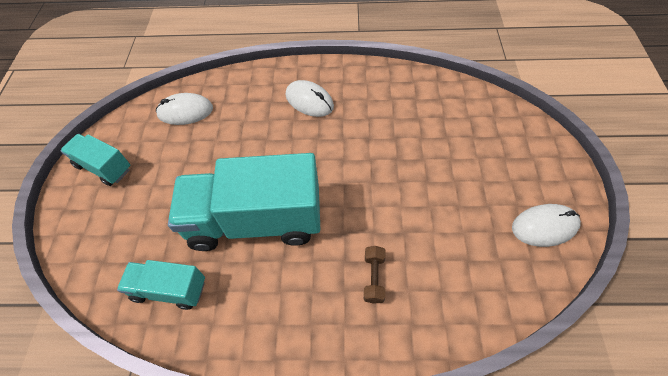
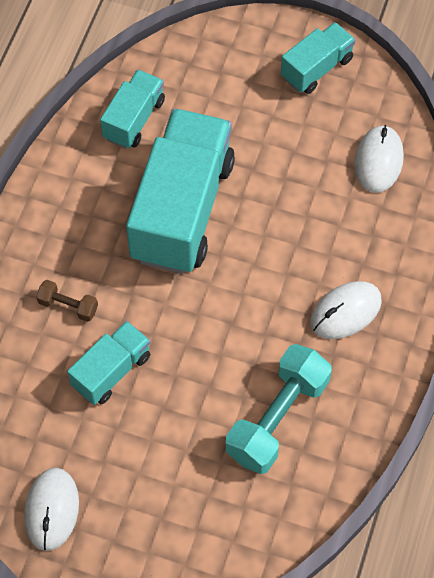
camera: 105 degrees right, 5 degrees up
none -> turquoise truck [67,321,150,405]
none -> turquoise dumbbell [226,344,332,474]

